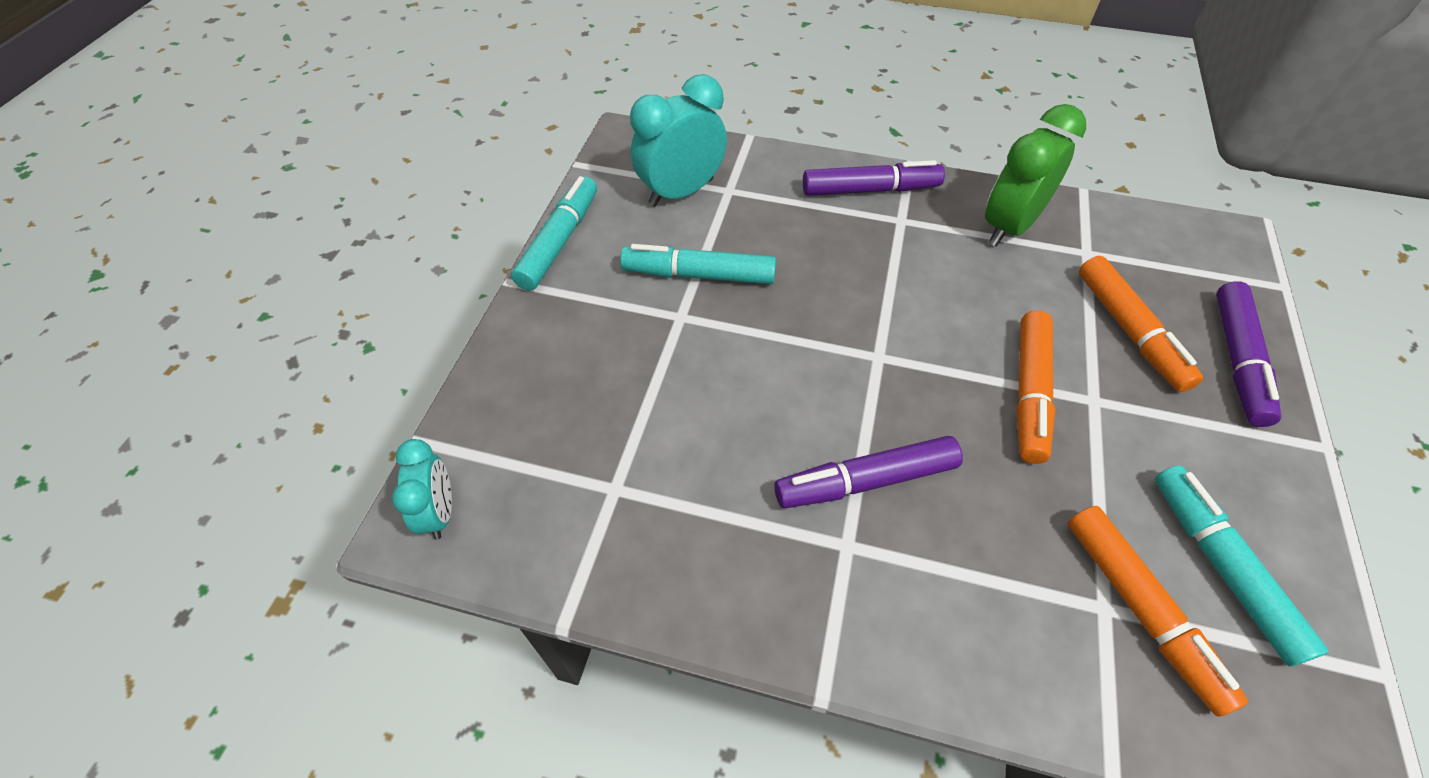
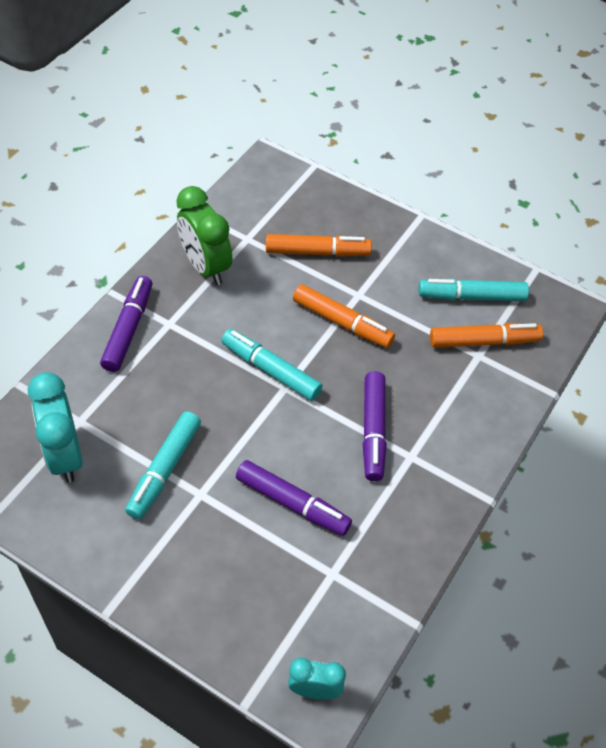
camera: 75 degrees left, 0 degrees up
turquoise marker [511,176,597,291] -> turquoise marker moved to [221,329,323,401]
purple marker [1216,281,1281,427] -> purple marker moved to [236,460,352,536]

